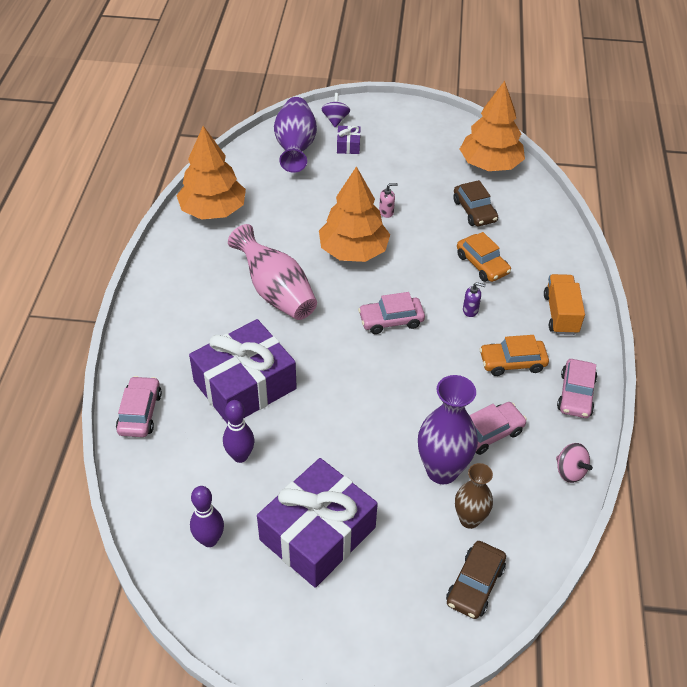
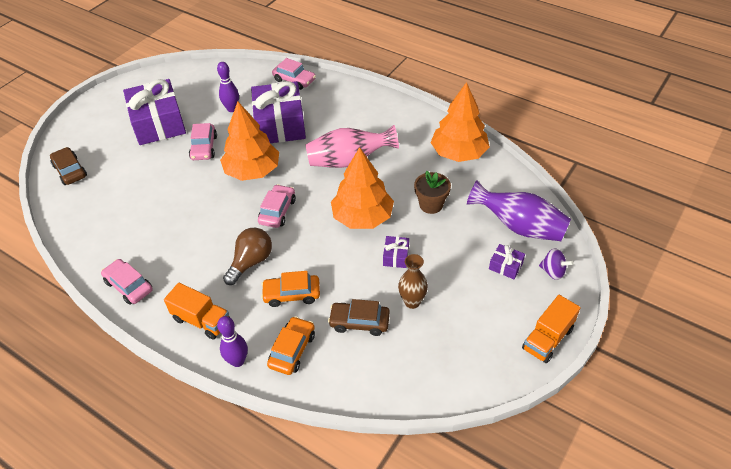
camera: 120 degrees right, 0 degrees up
purple bowling pin [190,486,224,547] -> purple bowling pin moved to [217,316,248,367]
pink soap dispenser [379,183,398,218] -> purple gift [383,236,409,268]
purple vase [418,375,478,484] -> none
brown vase [455,463,493,529] -> brown vase moved to [398,254,428,309]
orange tree [460,81,525,171] -> orange tree moved to [220,101,279,181]
purple soap dispenser [463,282,486,317] -> brown light bulb [223,228,272,285]
pink car [469,402,527,455] -> pink car moved to [189,123,217,160]
orange car [480,335,549,376] -> orange car moved to [267,316,315,375]
pink spinning top [556,443,593,483] -> none
none -> brown flower pot [414,170,451,214]
none -> orange truck [522,295,581,363]

